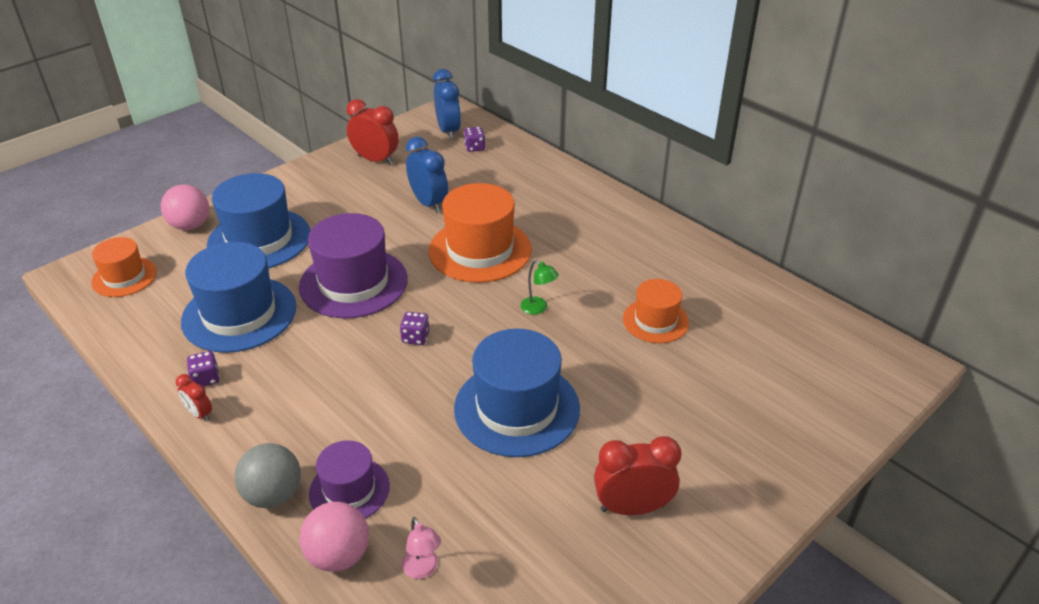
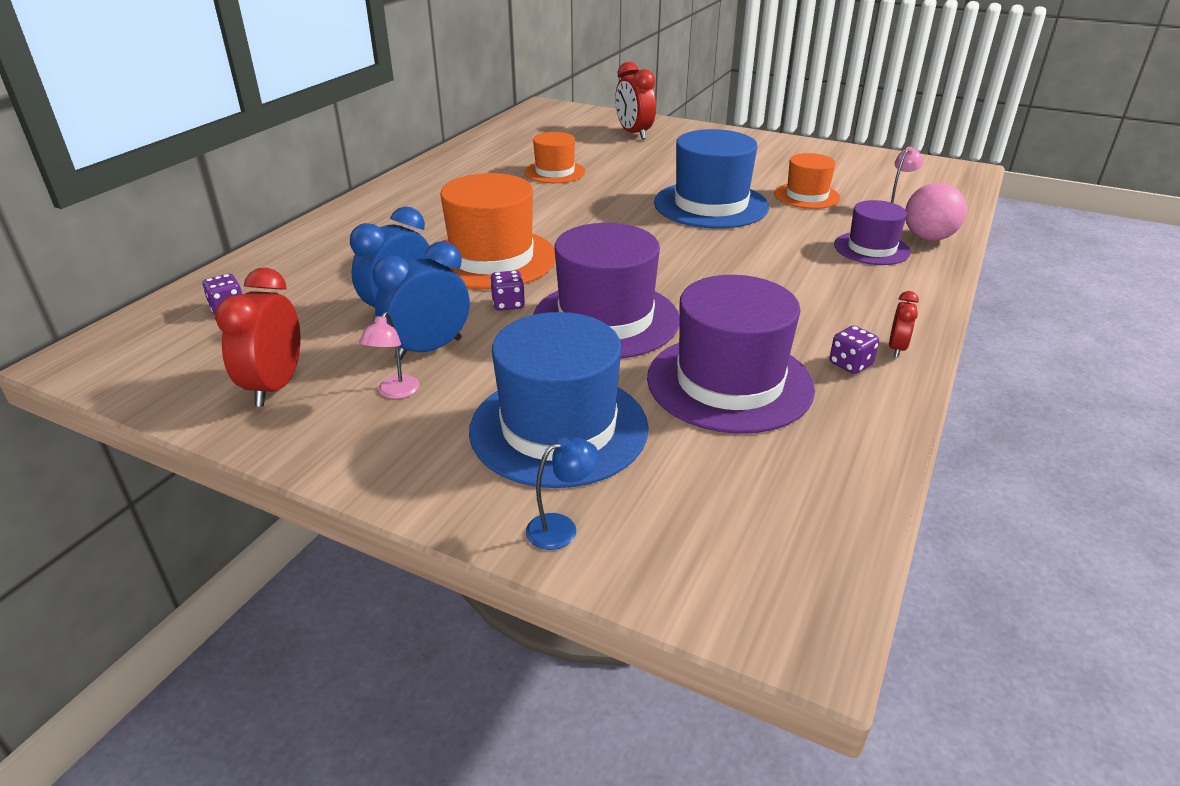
camera: 110 degrees left, 5 degrees down
orange hat [91,237,157,297] -> orange hat moved to [774,153,841,209]
pink ball [161,184,209,230] -> blue lamp [526,437,599,550]
blue hat [181,242,296,353] -> purple hat [647,275,815,434]
grey ball [235,443,301,508] -> none
purple dice [400,312,430,345] -> purple dice moved to [490,270,525,311]
blue clock [433,69,461,140] -> blue clock moved to [372,241,470,360]
green lamp [520,260,559,315] -> none
red clock [594,436,681,515] -> red clock moved to [615,62,656,140]
none -> pink lamp [359,312,420,399]

